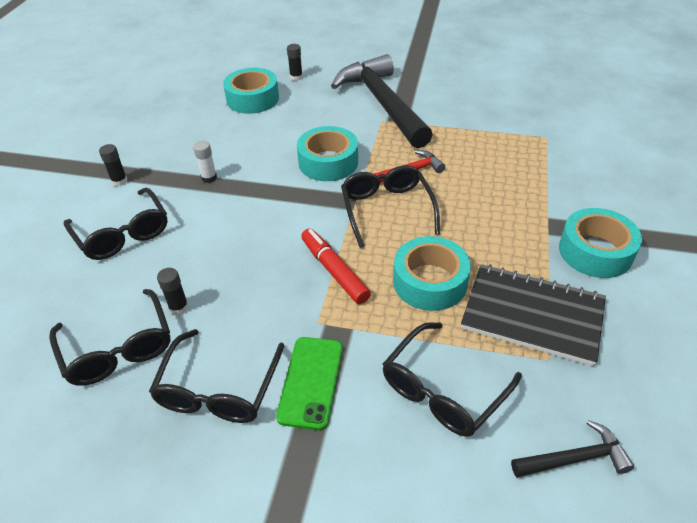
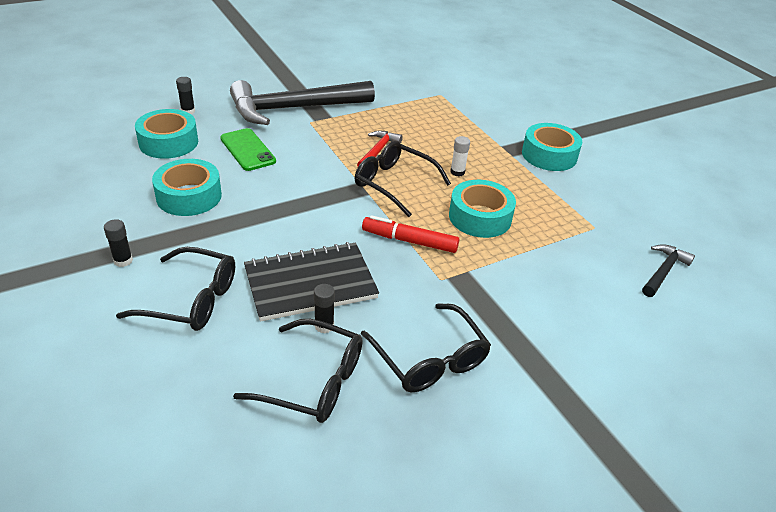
camera: 45 degrees left, 5 degrees down
white glue stick [193,141,217,183] -> white glue stick moved to [450,136,470,177]
green phone [276,337,343,430] -> green phone moved to [220,128,276,171]
turquoise tape [297,126,358,181] -> turquoise tape moved to [152,159,222,216]
black hammer [331,54,433,148] -> black hammer turned 45 degrees counterclockwise [230,80,375,125]
black glasses [383,322,522,437] -> none
black notebook [461,264,606,366] -> black notebook moved to [244,242,379,322]

